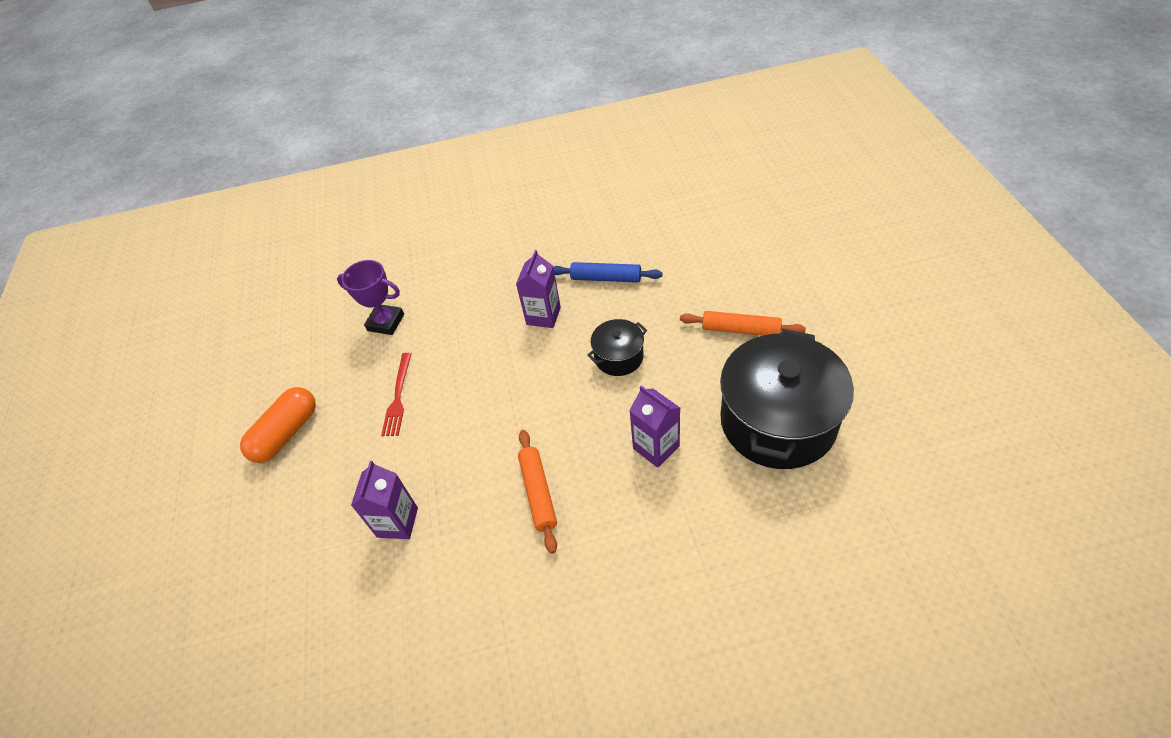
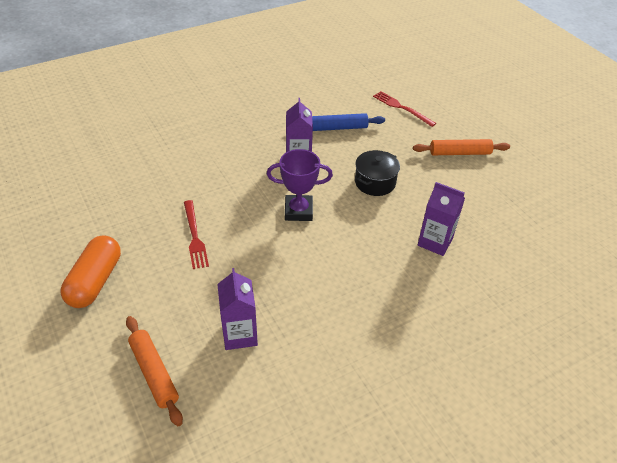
camera: 25 degrees left, 5 degrees down
purple trophy [337,260,404,335] -> purple trophy moved to [267,149,333,221]
orange rolling pin [518,430,557,554] -> orange rolling pin moved to [126,316,183,426]
black pot [720,329,854,469] -> none
none -> red fork [373,91,436,127]

